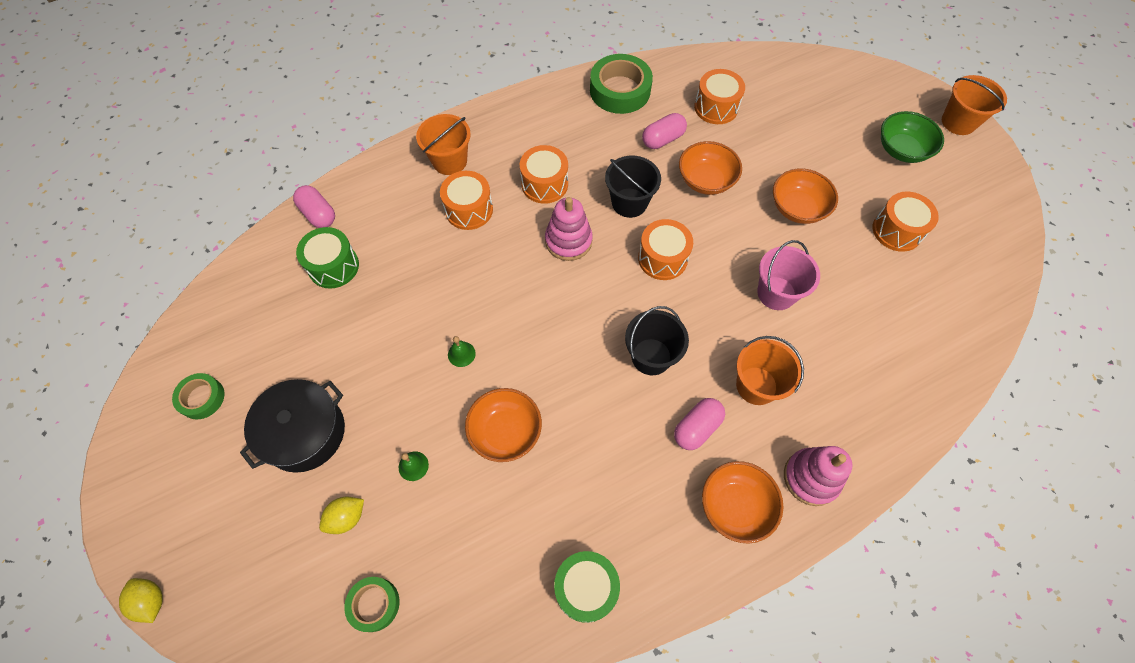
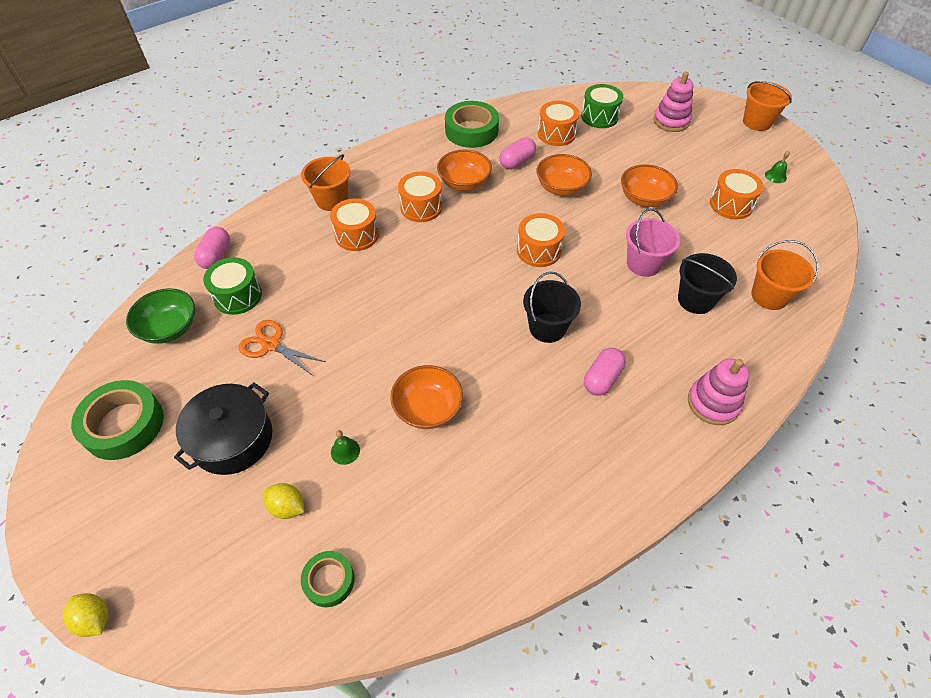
camera: 10 degrees left, 10 degrees down
green tape [172,373,225,419] -> green tape [71,380,164,460], size x1.77
pink capsule [293,185,335,228] -> pink capsule turned 60 degrees clockwise [194,227,230,269]
yellow lemon [319,497,364,534] -> yellow lemon turned 75 degrees clockwise [264,483,305,519]
green bell [448,336,476,367] -> green bell moved to [765,151,790,183]
pink stacking toy [545,197,593,261] -> pink stacking toy moved to [653,72,694,132]
green drum [554,551,620,623] -> green drum moved to [581,84,623,128]
black bucket [605,156,661,218] -> black bucket moved to [678,253,737,314]
orange bowl [702,461,784,543] -> orange bowl moved to [437,149,492,191]
orange bucket [736,336,804,405] -> orange bucket moved to [751,240,819,310]
green bowl [881,111,944,163] -> green bowl moved to [126,288,195,344]
none -> orange scissors [238,320,325,376]

